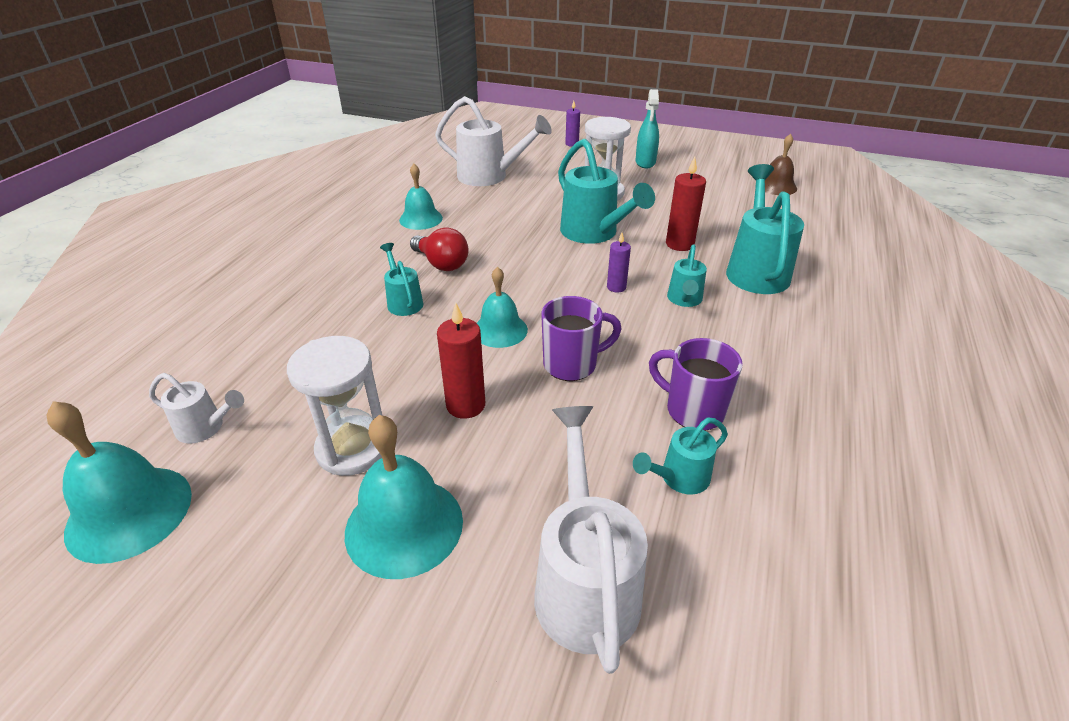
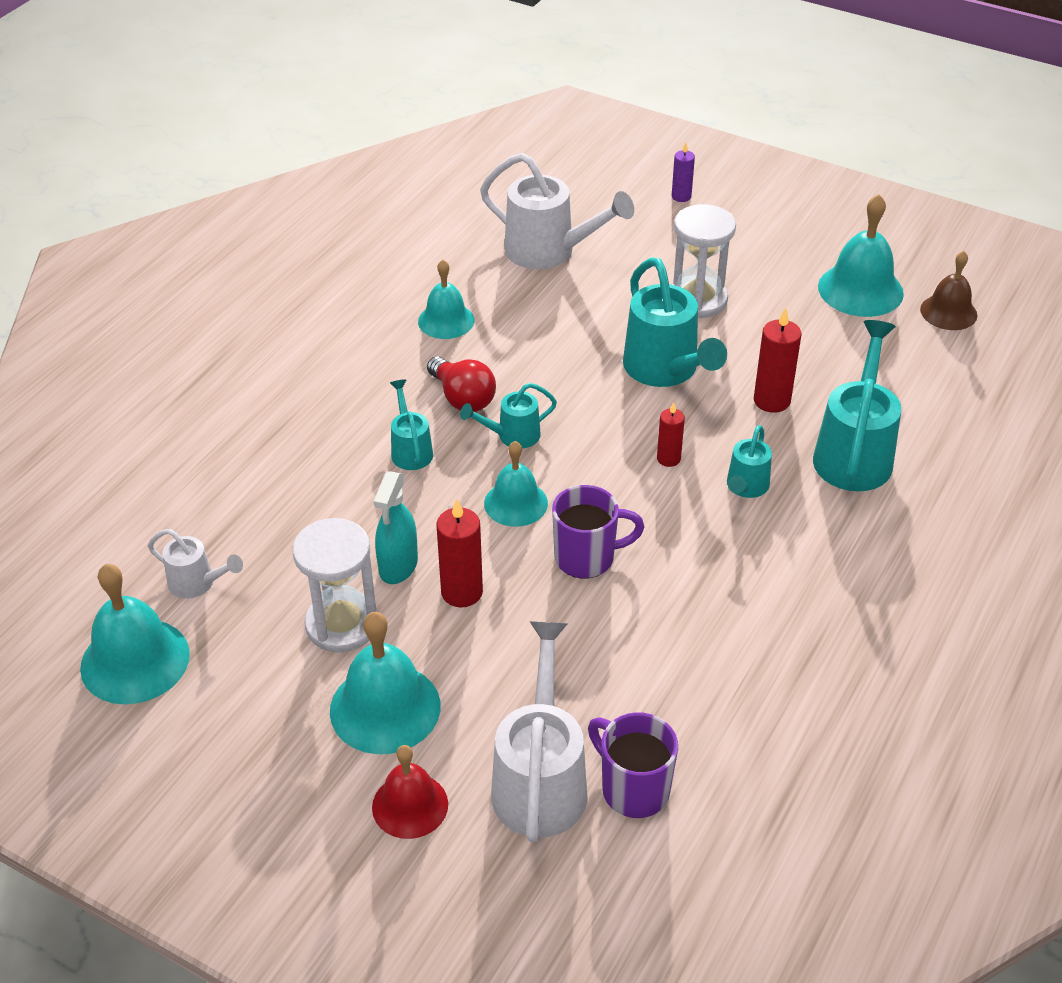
camera: 10 degrees right, 5 degrees up
purple candle [607,233,631,292] -> red candle [657,402,685,467]
turquoise watering can [633,417,728,494] -> turquoise watering can moved to [460,383,557,449]
turquoise spray bottle [635,89,659,168] -> turquoise spray bottle moved to [374,471,418,584]
purple mug [649,338,743,431] -> purple mug moved to [588,712,678,818]
none -> red bell [372,745,448,839]
none -> turquoise bell [818,194,904,317]

